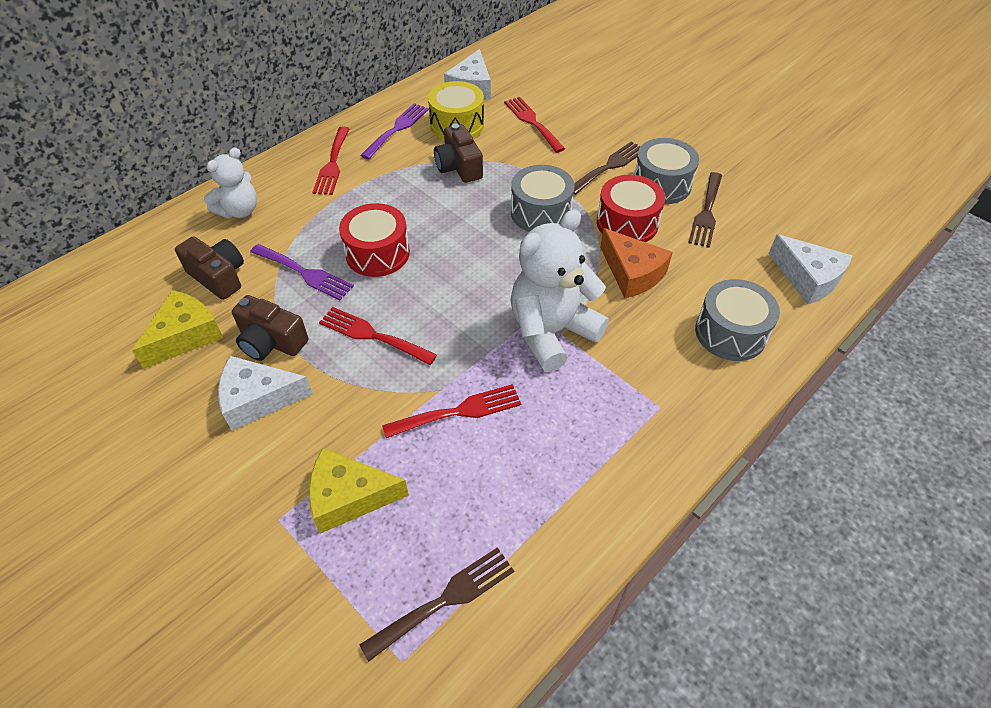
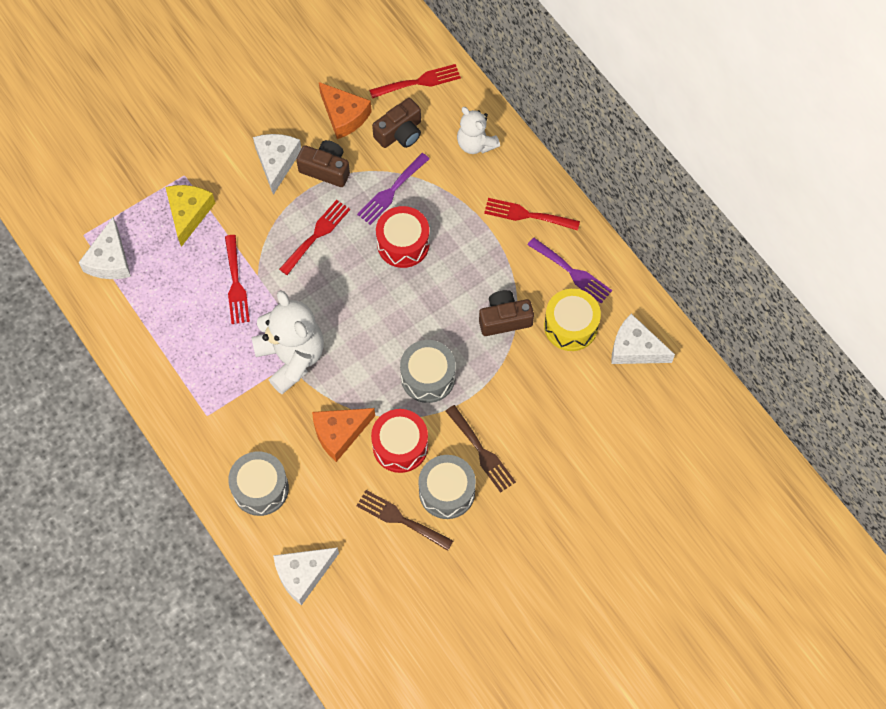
camera: 100 degrees right, 15 degrees up
yellow cheese [132,290,223,368] -> orange cheese [319,82,372,139]
brown camera [232,295,308,361] -> brown camera turned 75 degrees clockwise [296,140,350,187]
brown fork [360,547,514,662] -> white cheese [79,217,131,279]
red fork [504,97,565,153] -> red fork moved to [369,64,461,98]

